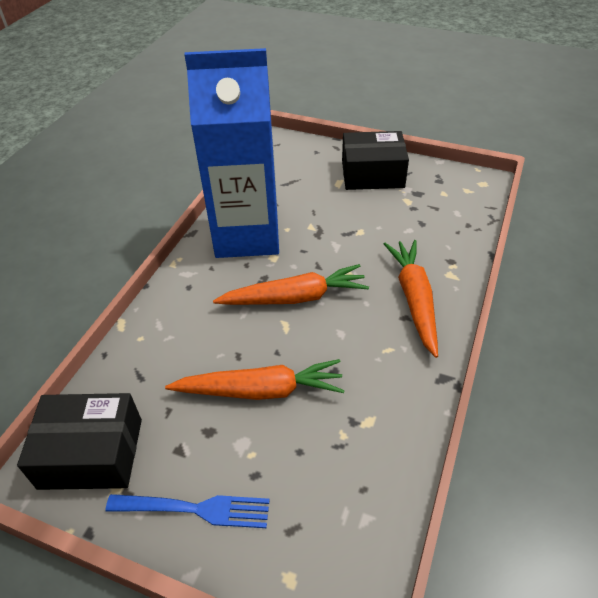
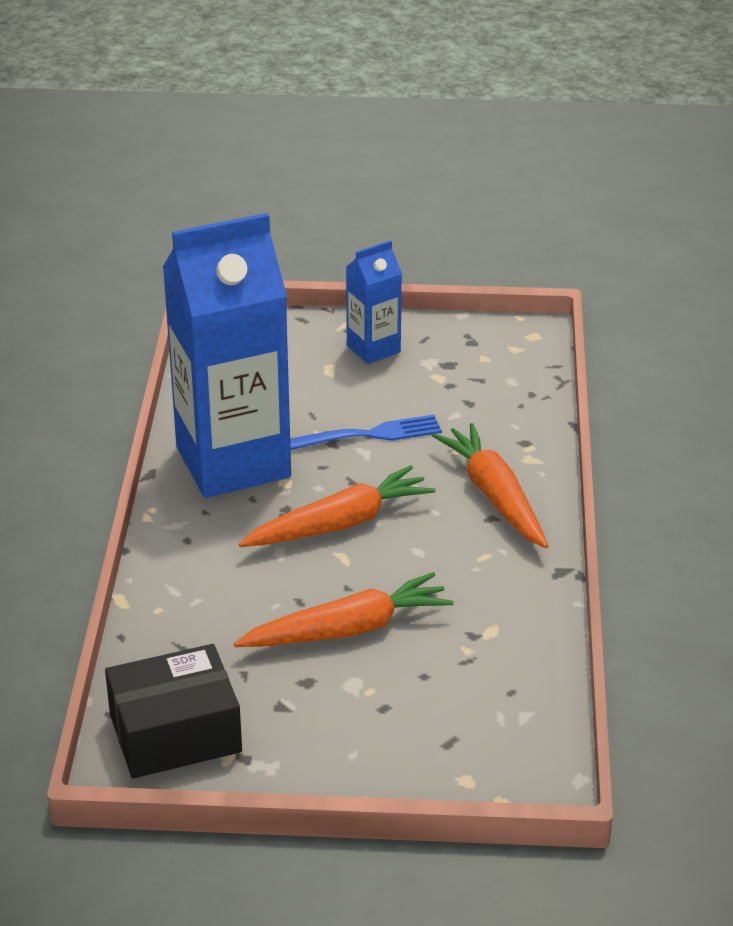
camera: 20 degrees left, 10 degrees down
blue fork [105,494,270,528] -> blue fork moved to [290,415,442,450]
black box [342,131,409,190] -> blue carton [346,240,402,364]

